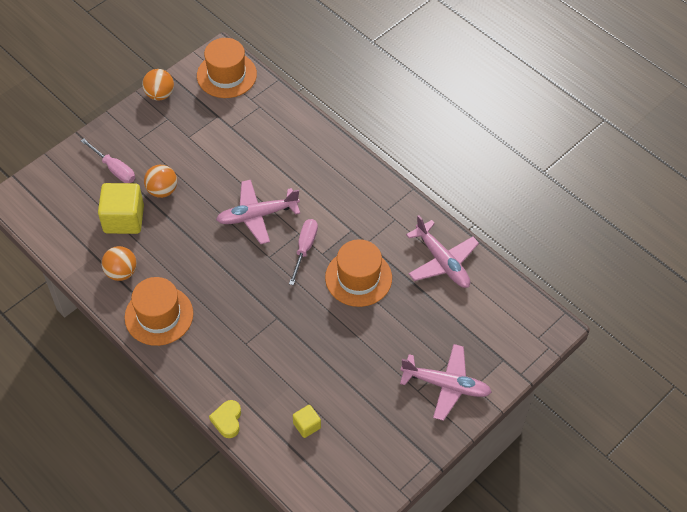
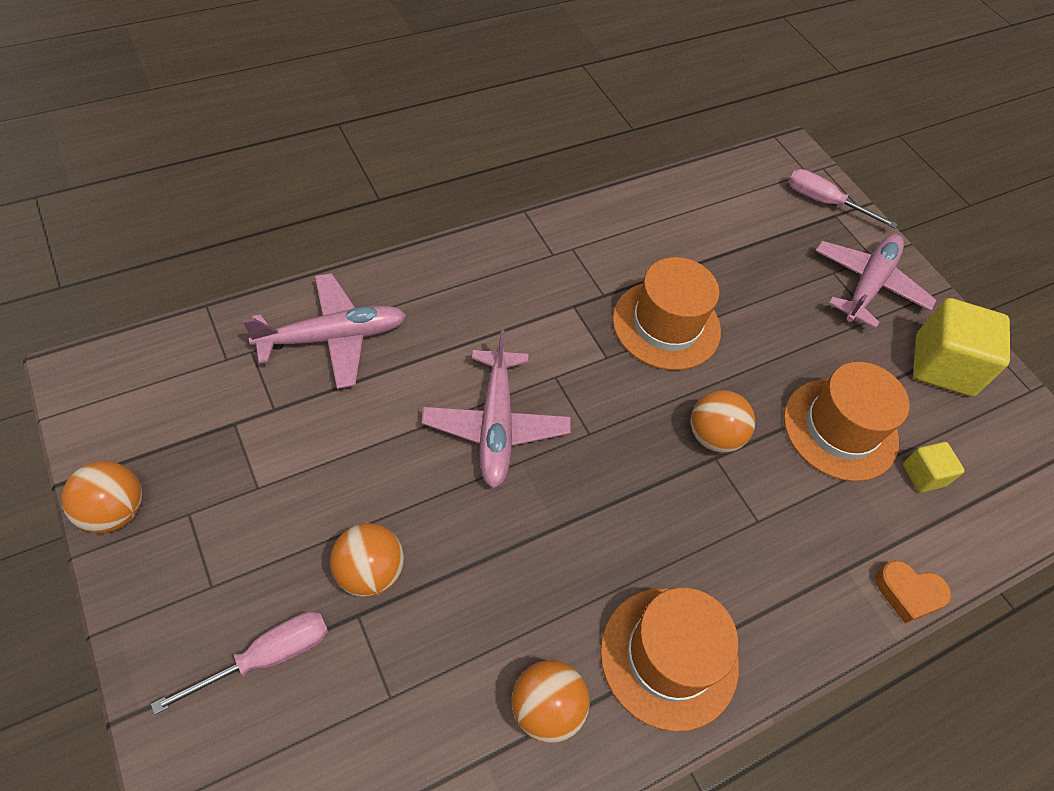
camera: 80 degrees left, 0 degrees up
yellow cube [98,183,144,234] -> yellow cube moved to [913,298,1010,397]
orange hat [197,38,257,98] -> orange hat moved to [784,362,909,482]
yellow heart [209,400,241,438] -> orange heart [876,560,951,624]
pink screwdriver [289,219,318,285] -> pink screwdriver moved to [788,169,897,228]
pink plane [406,215,479,288] -> pink plane moved to [243,273,406,389]
none -> orange ball [691,390,755,453]

